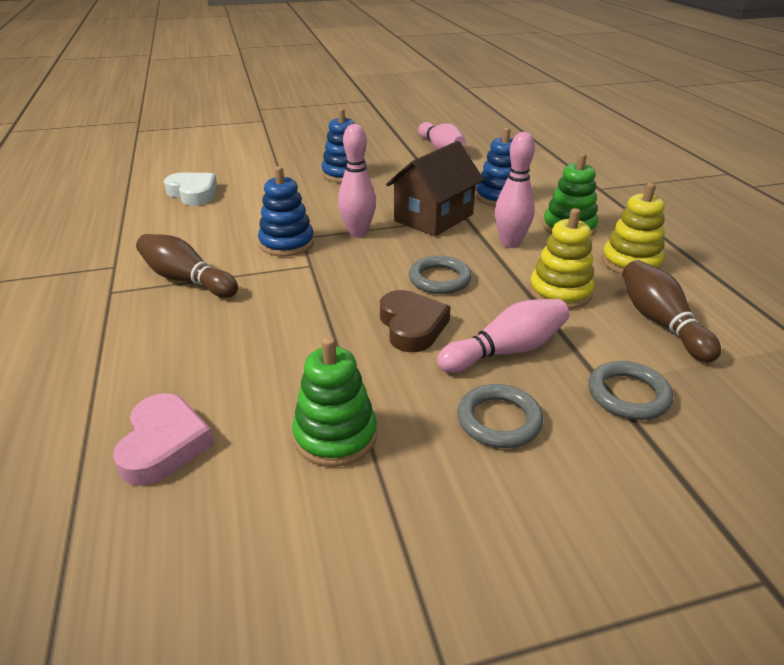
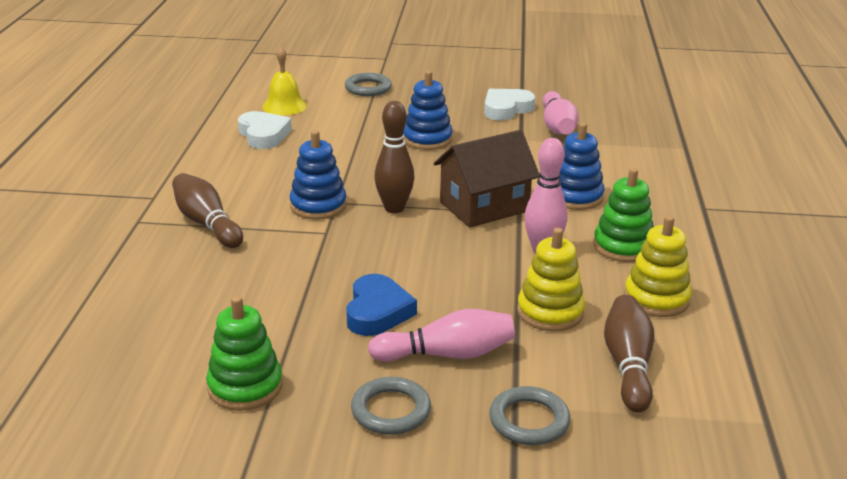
camera: 20 degrees right, 5 degrees down
pink heart [113,393,214,486] -> none
pink bowling pin [338,124,376,237] -> brown bowling pin [374,101,415,213]
brown heart [380,290,451,352] -> blue heart [346,274,417,336]
grey ring [409,256,472,294] -> grey ring moved to [345,73,392,96]
none -> yellow bell [262,47,307,115]
none -> white heart [484,89,535,121]

